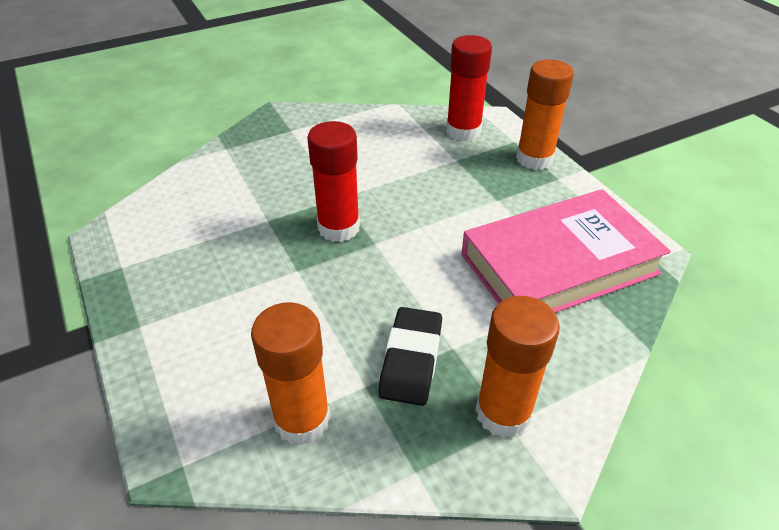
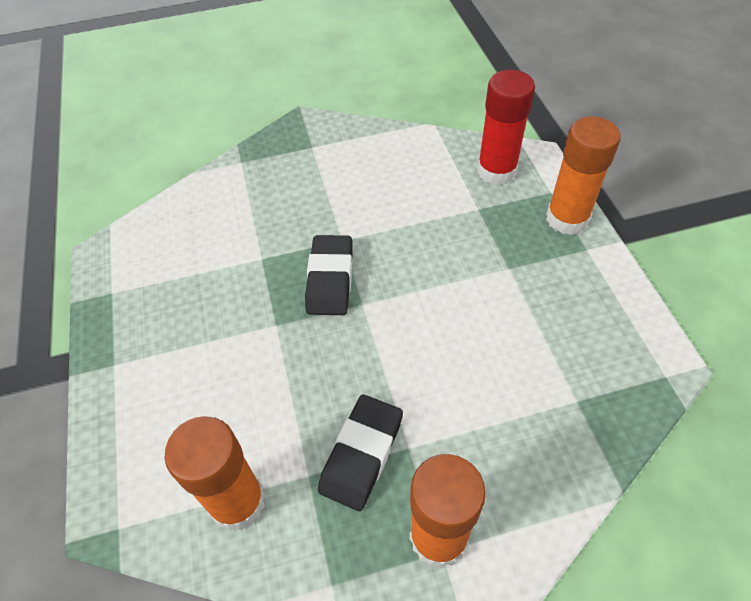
camera: 15 degrees right, 10 degrees up
red glue stick [307,121,360,242] -> black eraser [305,235,353,315]
pink book [462,189,671,313] -> none

